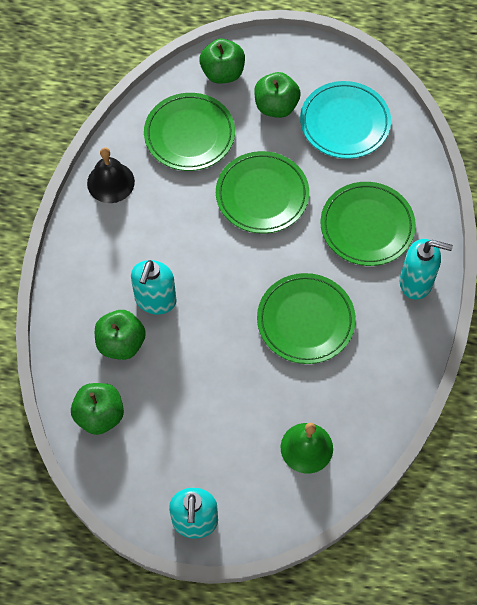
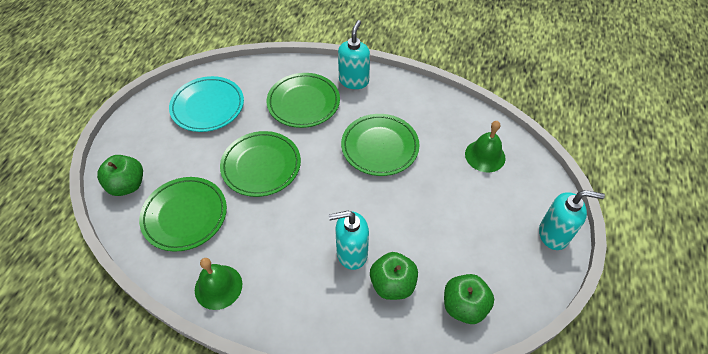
camera: 85 degrees left, 10 degrees down
black bell [87,147,135,203] -> green bell [195,258,242,310]
turquoise soap dispenser [131,260,177,315] -> turquoise soap dispenser turned 150 degrees clockwise [329,210,369,270]
green apple [254,72,301,118] -> none

